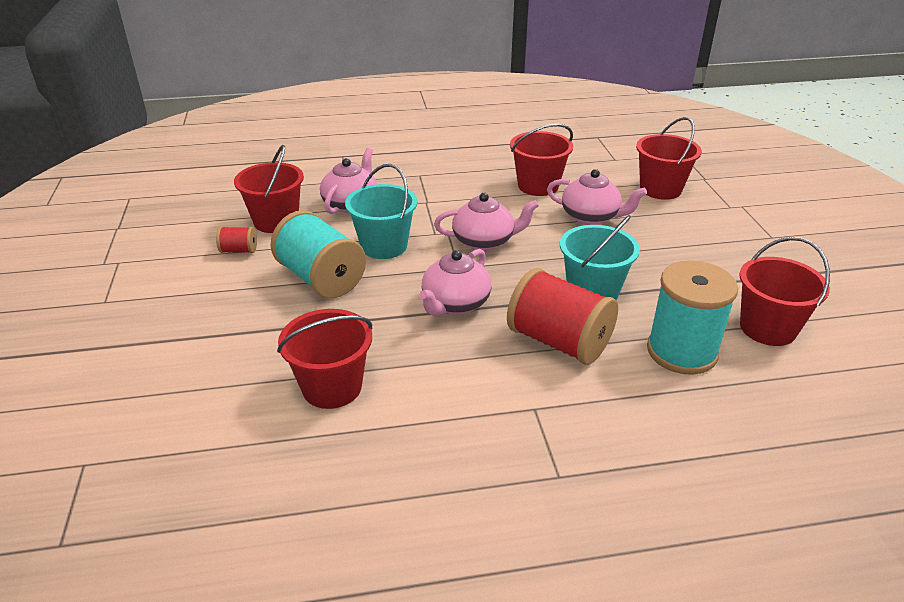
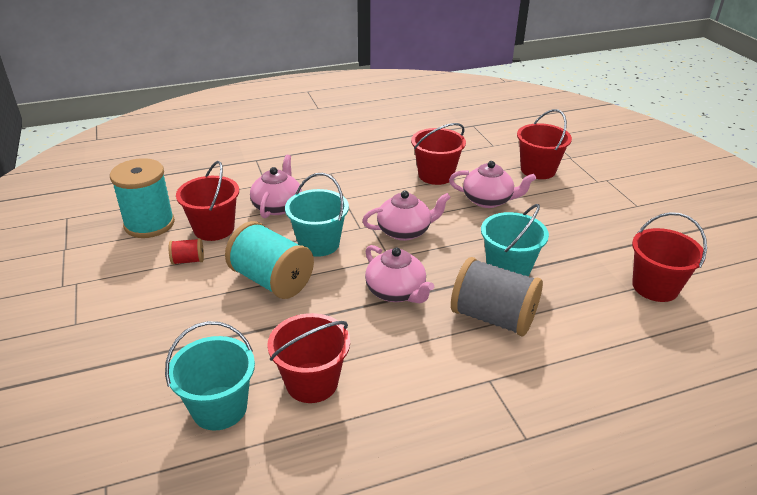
camera: 10 degrees left, 0 degrees up
pink teapot [419,249,492,316] -> pink teapot turned 60 degrees counterclockwise [365,245,434,303]
red spool [507,268,618,365] -> grey spool [451,257,543,336]
turquoise spool [647,261,738,375] -> turquoise spool moved to [110,158,175,238]
none -> turquoise bucket [165,321,255,430]

